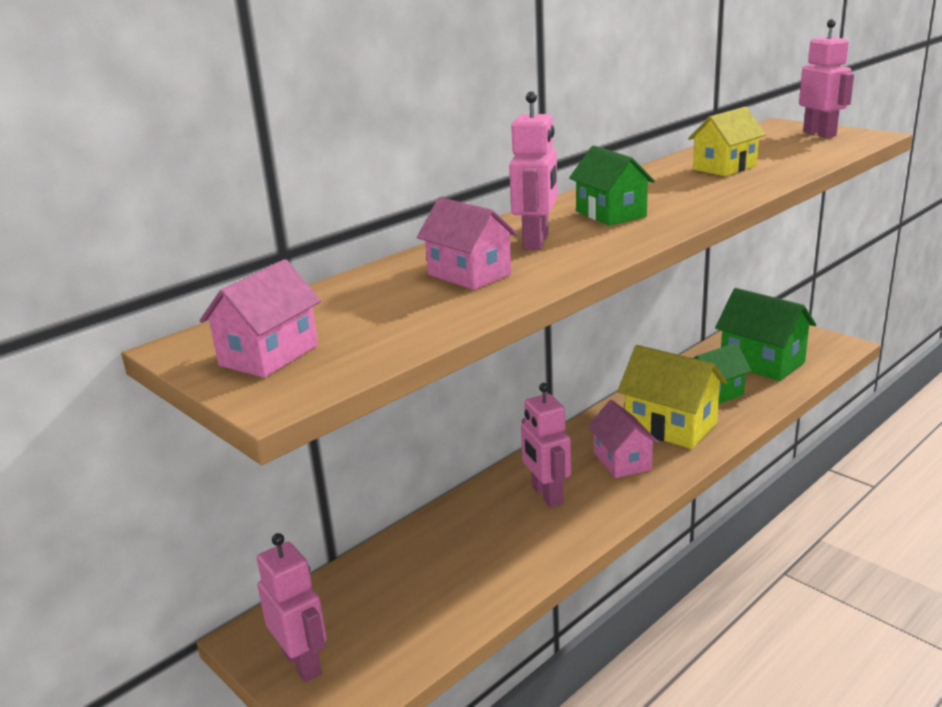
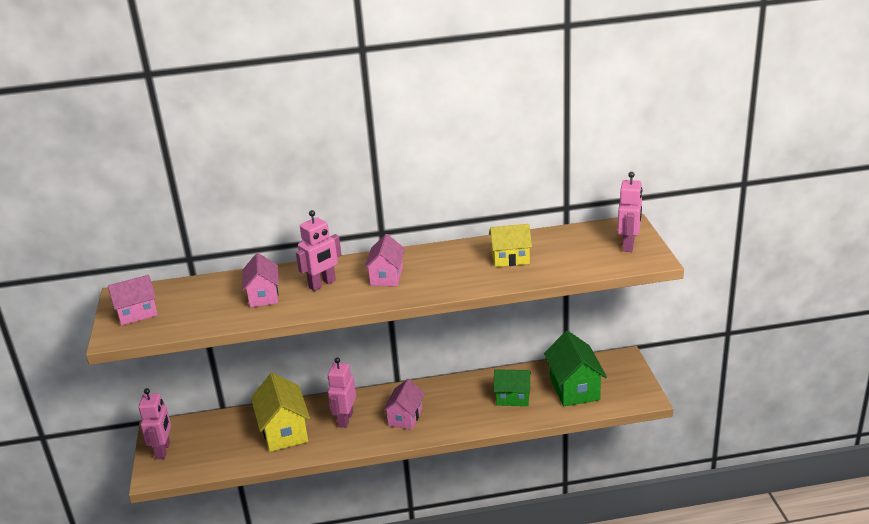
camera: 35 degrees right, 5 degrees up
green house [569,146,655,226] -> pink house [364,234,405,286]
yellow house [617,345,727,449] -> yellow house moved to [251,373,310,452]

